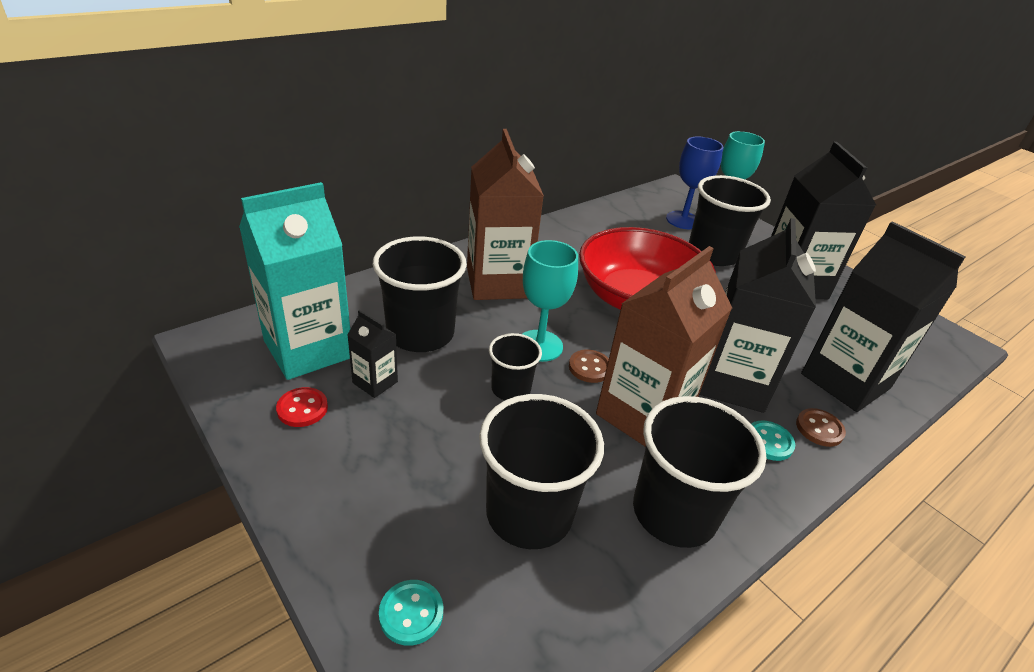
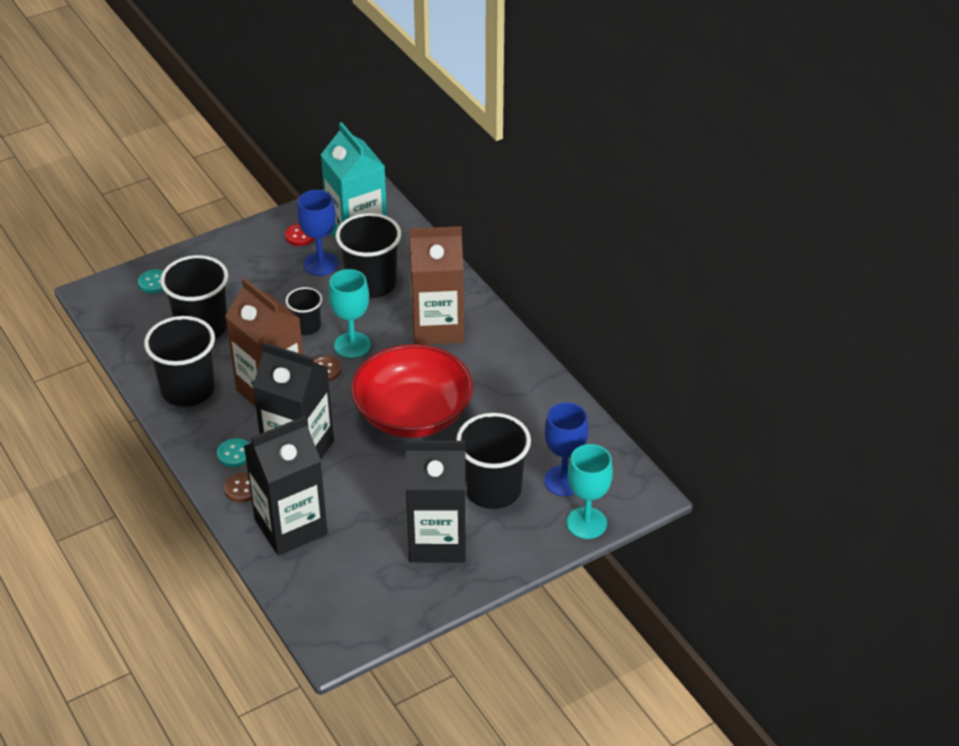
camera: 100 degrees right, 5 degrees up
black carton [347,310,398,398] -> blue goblet [297,190,338,276]

